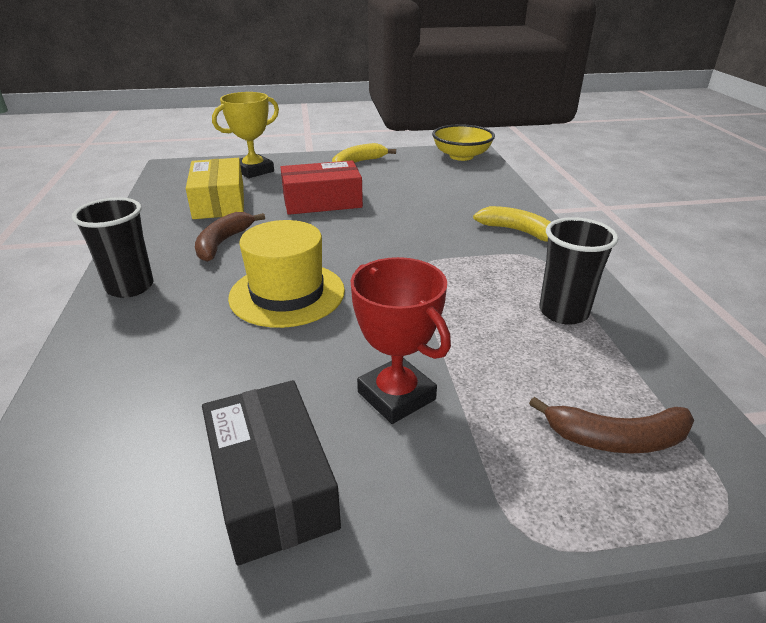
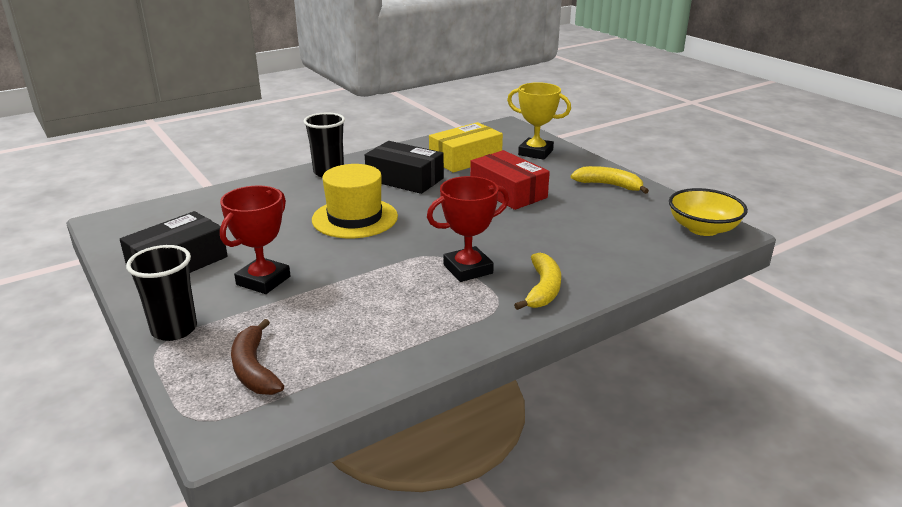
camera: 65 degrees right, 5 degrees down
brown banana [195,212,265,262] -> black box [365,141,444,194]
black cup [539,217,618,325] -> black cup moved to [126,245,197,341]
none -> red trophy [427,176,509,282]

